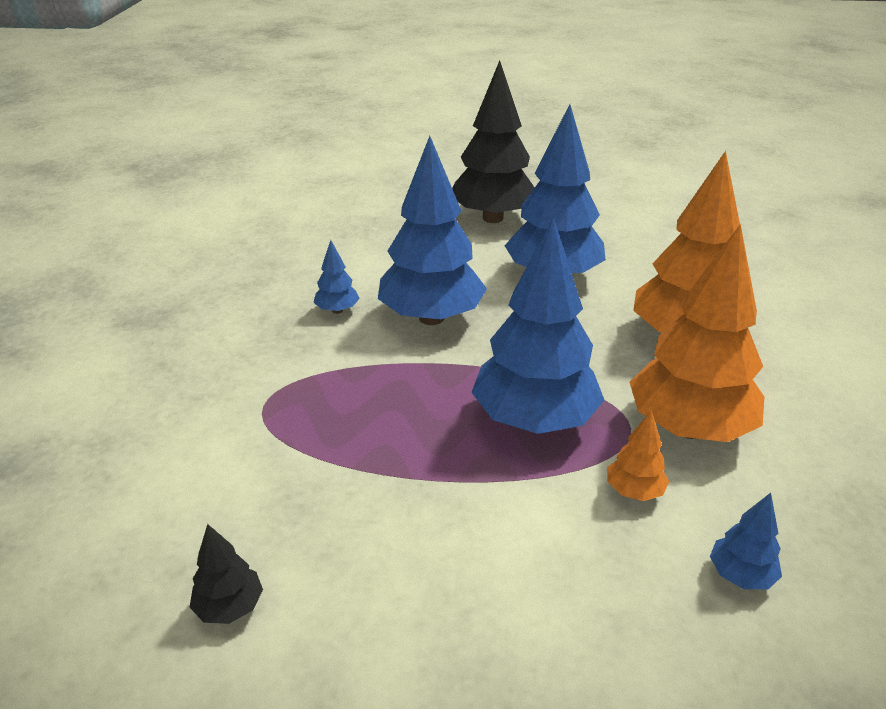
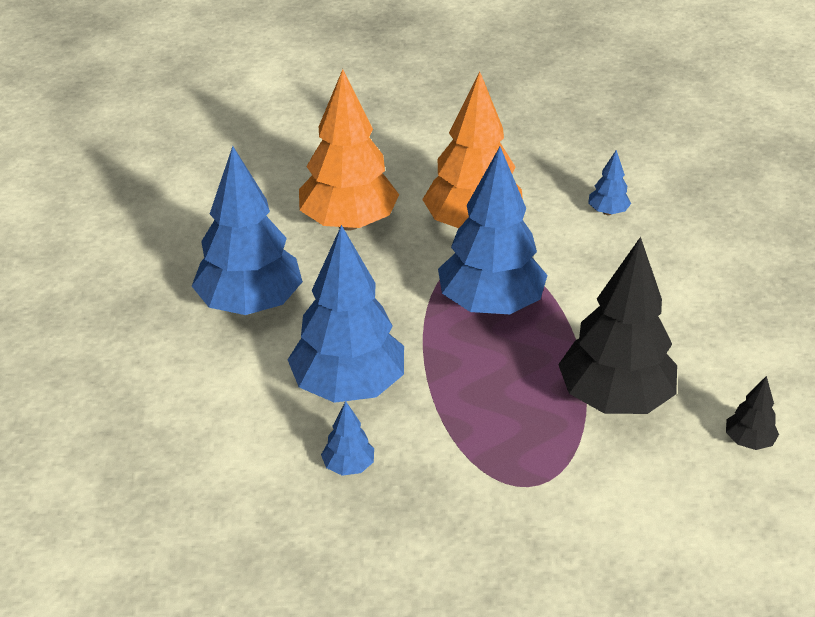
camera: 100 degrees left, 5 degrees up
black tree [452,60,534,223] -> black tree moved to [558,237,677,414]
orange tree [607,410,669,501] -> none

